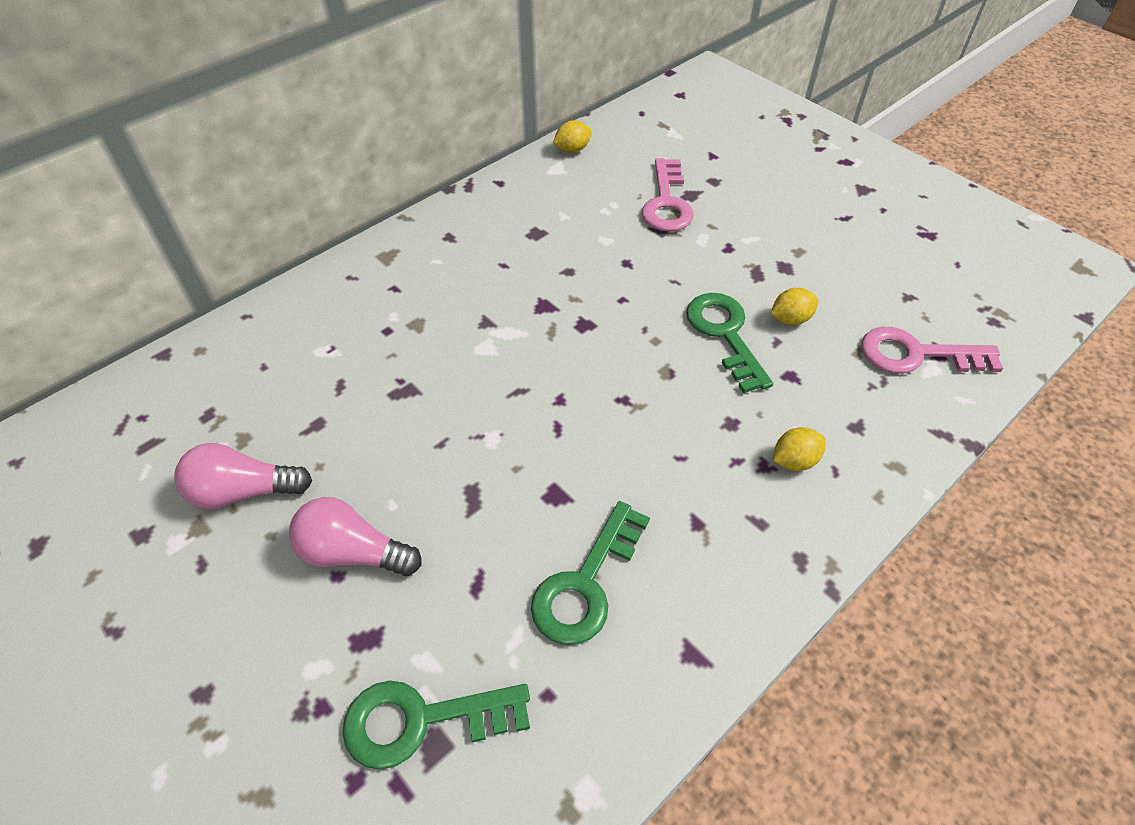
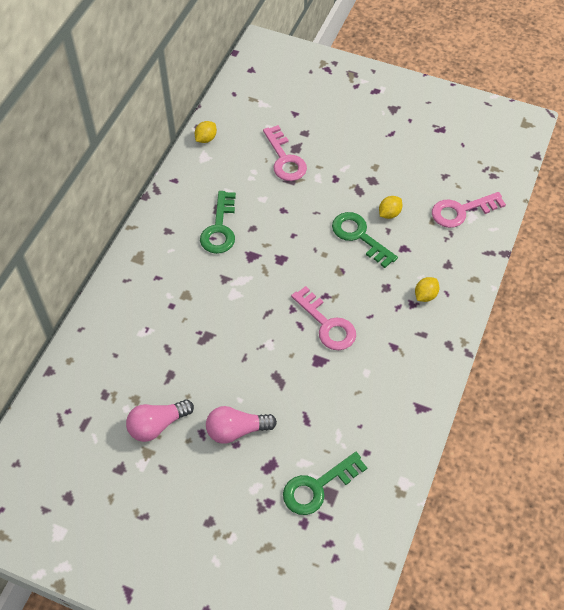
camera: 25 degrees left, 5 degrees up
green key [531,501,650,645] -> green key moved to [200,191,236,254]
none -> pink key [291,286,356,350]

